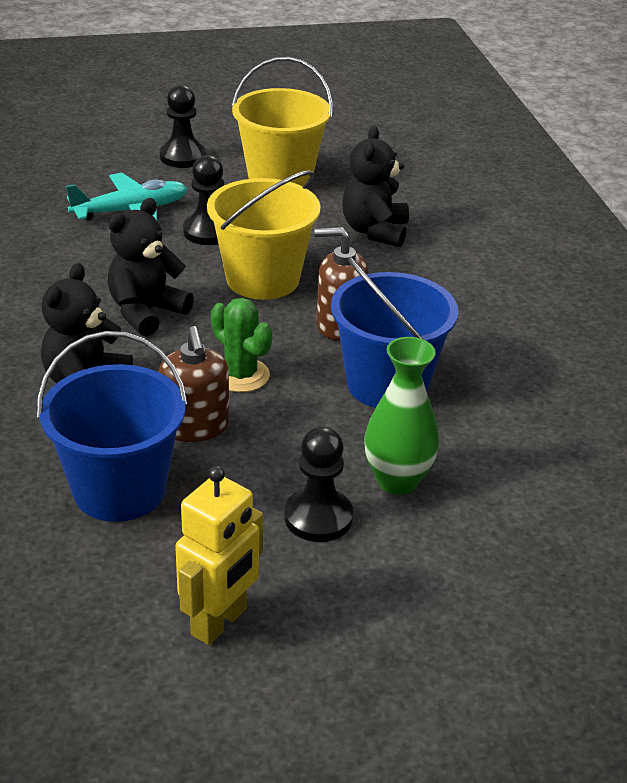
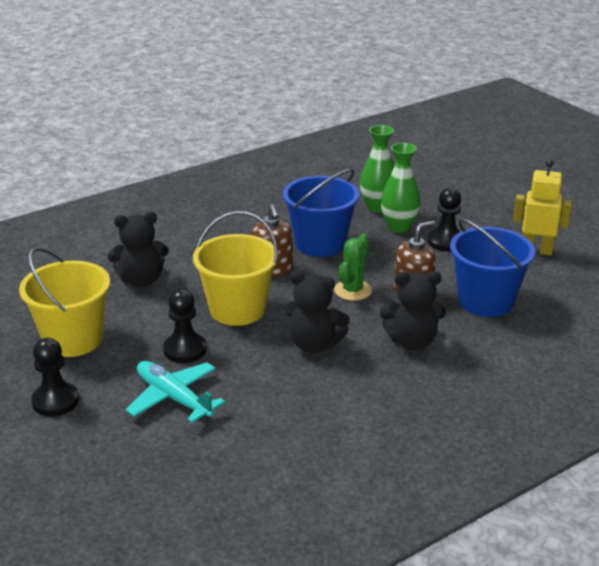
camera: 110 degrees left, 5 degrees down
none -> green vase [360,125,395,213]

